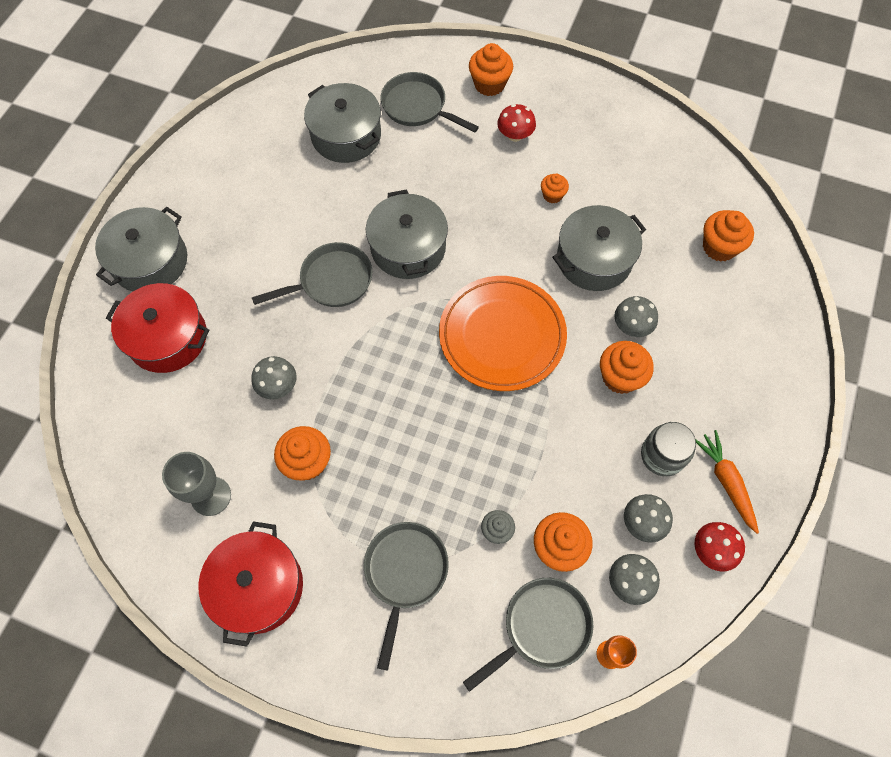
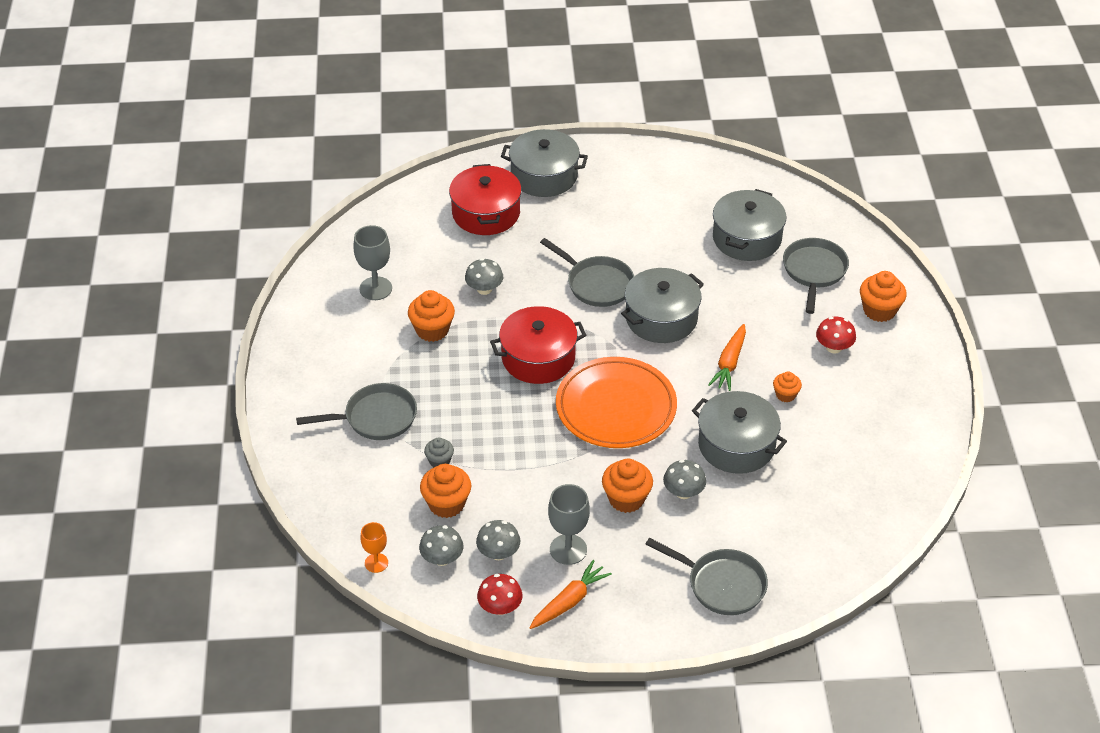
camera: 65 degrees right, 20 degrees down
red pot [198,521,303,647] -> red pot moved to [490,306,586,384]
grey pan [463,578,593,692] -> grey pan moved to [645,538,768,615]
grey jar [641,422,696,476] -> grey goblet [548,484,590,565]
orange cupcake [703,210,754,262] -> none
none -> orange carrot [708,324,746,391]

